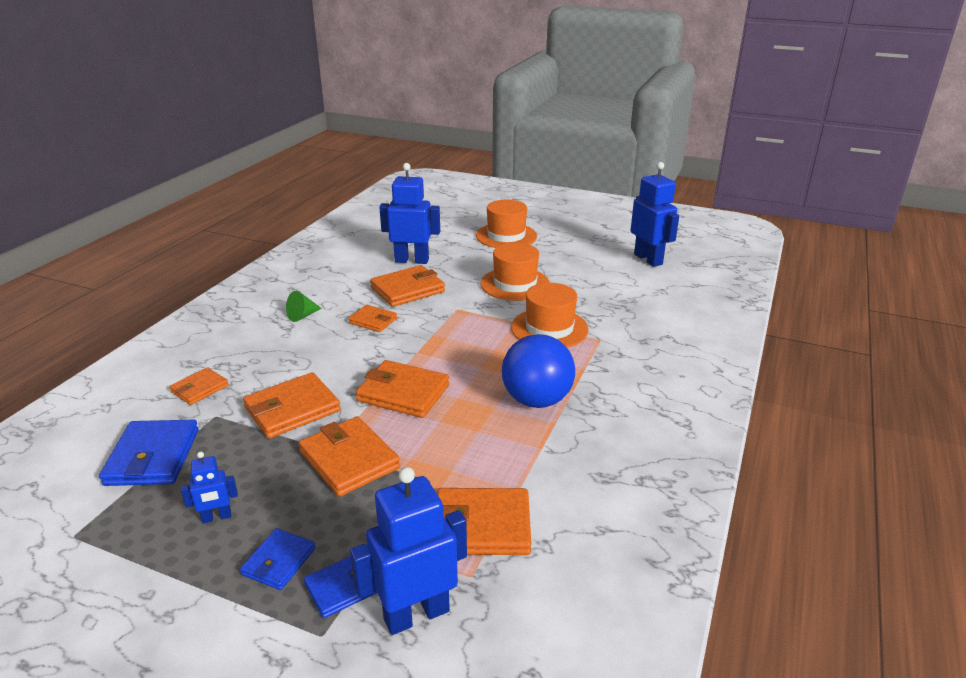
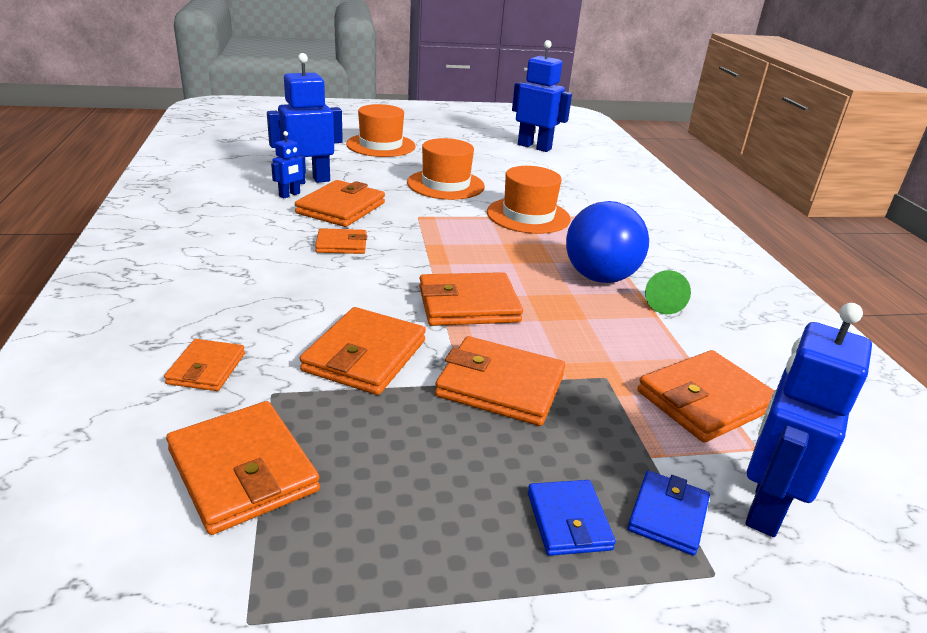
camera: 35 degrees left, 0 degrees up
blue wallet [99,420,199,486] -> orange wallet [166,401,320,535]
blue robot [181,452,238,523] -> blue robot moved to [271,131,306,199]
green cone [286,291,322,322] -> green cone moved to [645,270,691,314]

